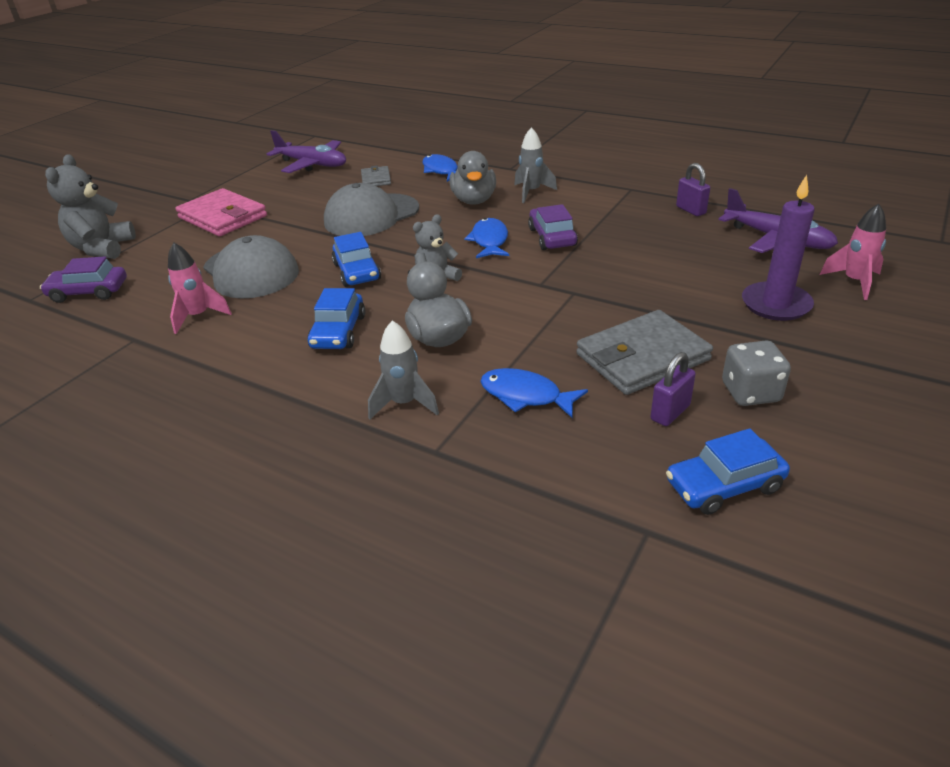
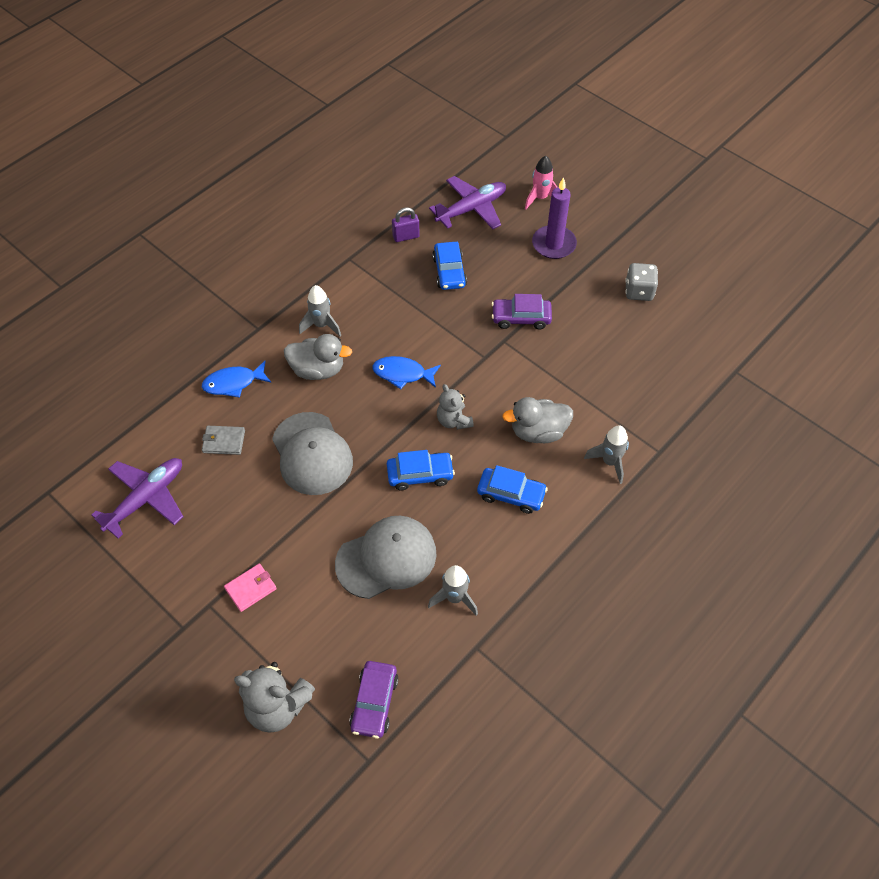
camera: 80 degrees left, 20 degrees up
pink rocket [168,242,232,334] -> grey rocket [428,565,478,616]
pink wallet [175,188,267,236] -> pink wallet [224,564,277,612], size x0.52
blue fish [480,368,588,419] -> none
purple car [528,204,578,250] -> purple car moved to [492,294,552,330]
grey wallet [576,310,713,395] -> none
purple padlock [651,352,696,426] -> none
blue car [666,428,790,515] -> blue car moved to [432,242,467,290]

